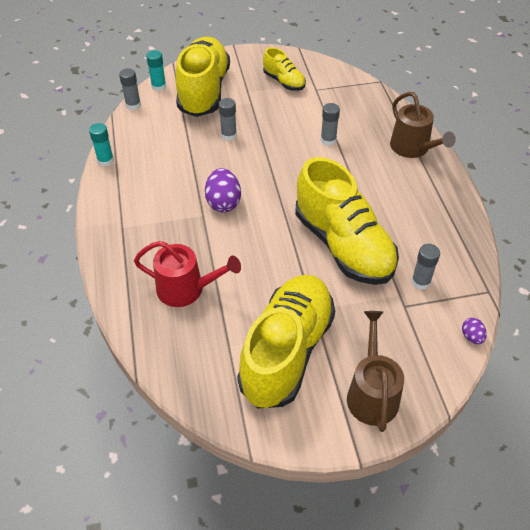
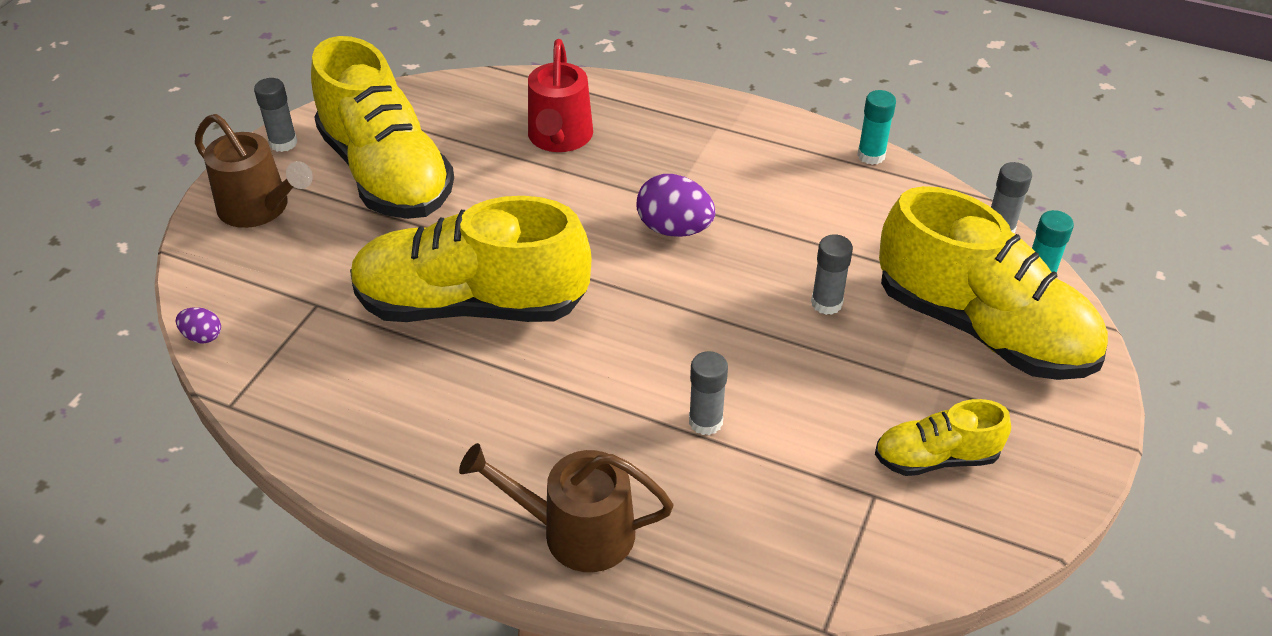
camera: 125 degrees right, 5 degrees down
red watering can [134,241,241,307] -> red watering can turned 45 degrees counterclockwise [528,39,593,152]
grey glue stick [411,244,440,290] -> grey glue stick moved to [254,78,298,152]

